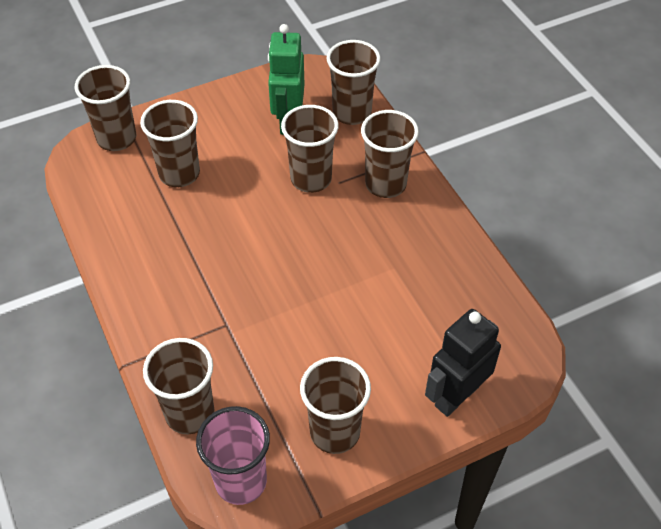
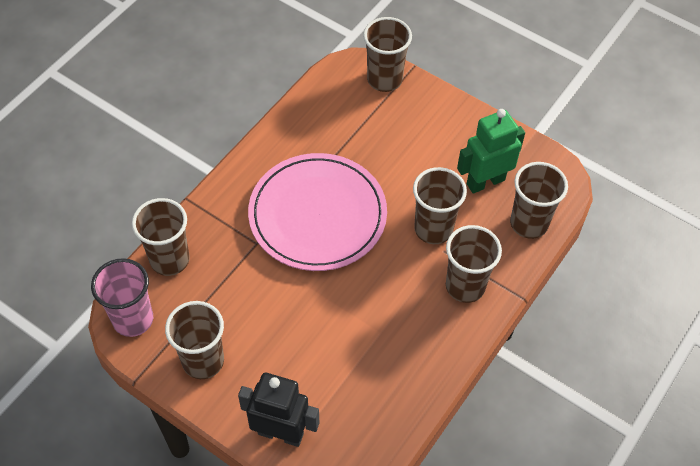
camera: 60 degrees right, 5 degrees up
brown cup [140,100,200,187] -> none
none -> pink plate [248,153,387,271]

